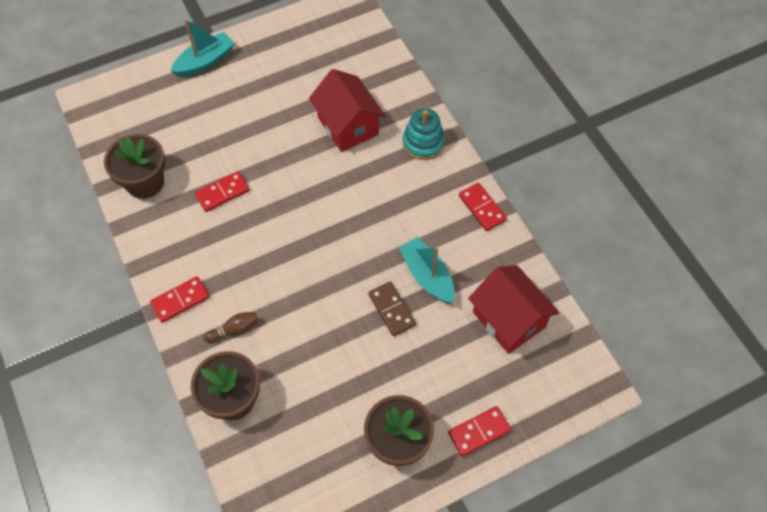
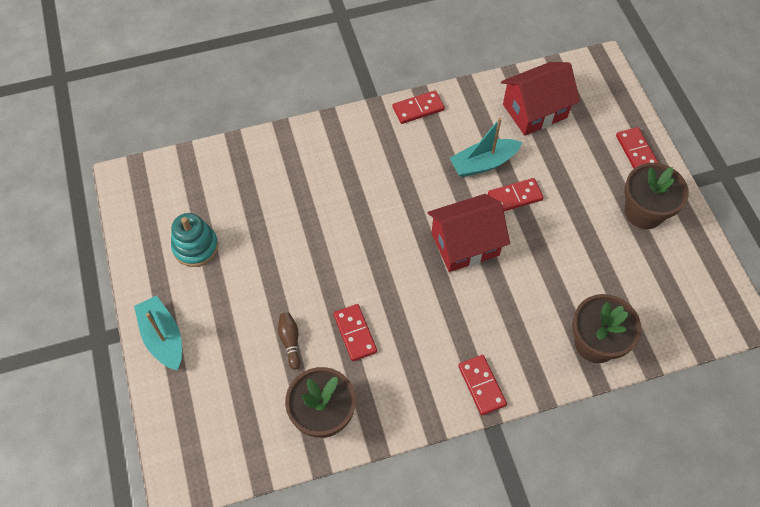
camera: 80 degrees left, 0 degrees up
brown bowling pin [204,312,258,343] -> brown bowling pin moved to [278,312,301,370]
red house [309,69,386,152] -> red house moved to [428,194,510,272]
brown domino [368,281,416,336] -> red domino [488,178,544,211]
turquoise stacking toy [403,108,445,160] -> turquoise stacking toy moved to [171,213,218,267]

